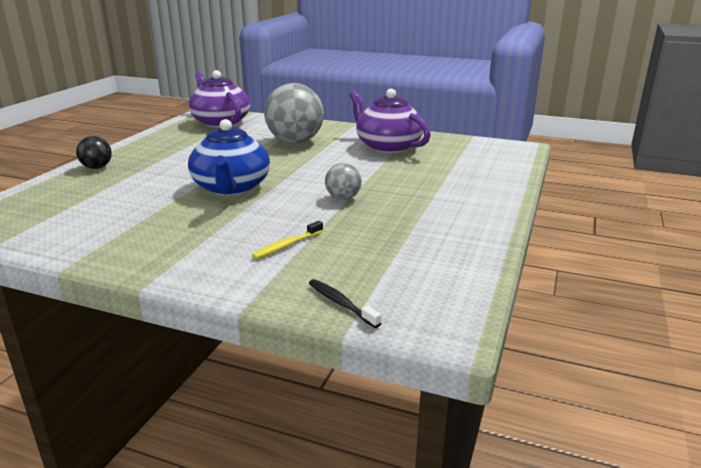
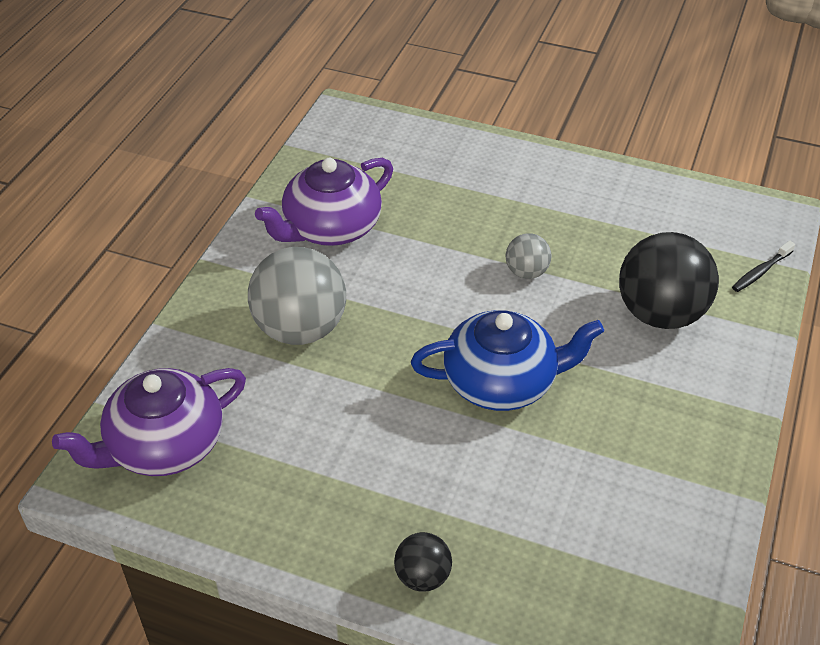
camera: 90 degrees left, 20 degrees up
yellow toothbrush [252,221,323,259] -> black ball [619,232,719,329]

